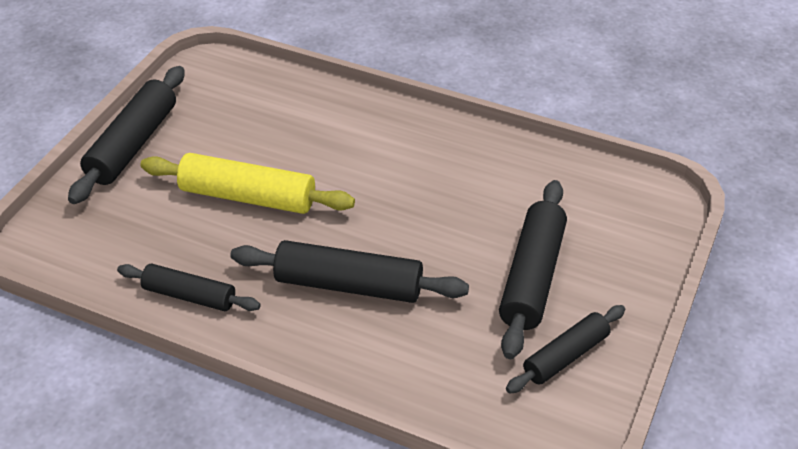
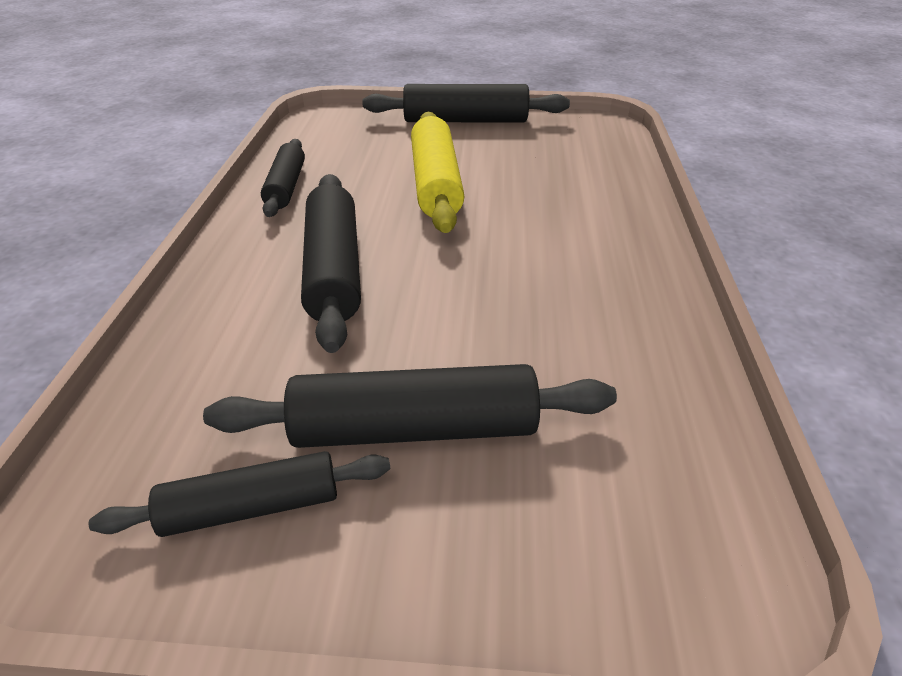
camera: 70 degrees right, 5 degrees down
black rolling pin [506,305,625,393] -> black rolling pin turned 45 degrees counterclockwise [89,451,391,537]

